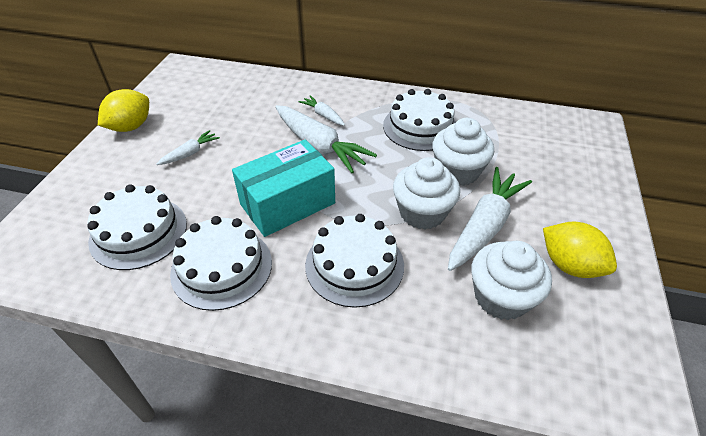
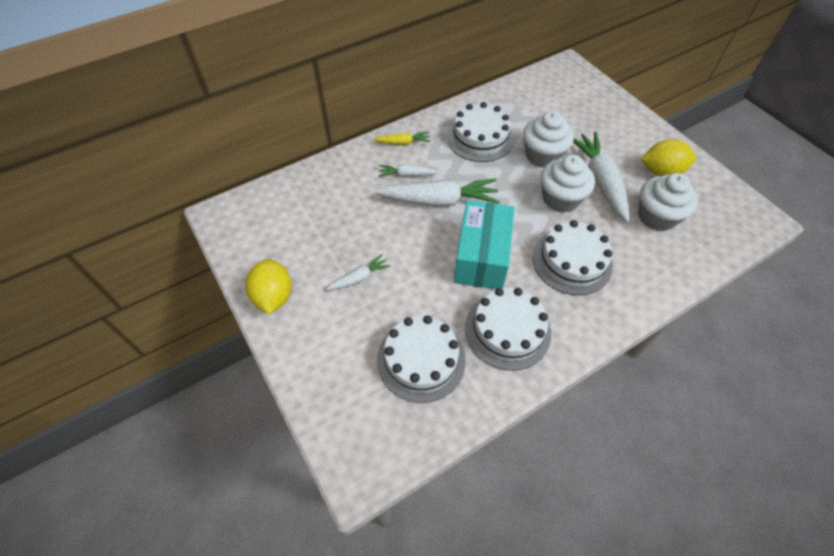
camera: 45 degrees left, 10 degrees up
white carrot [156,130,220,165] -> white carrot turned 60 degrees clockwise [326,254,391,290]
none -> yellow carrot [374,131,430,145]

